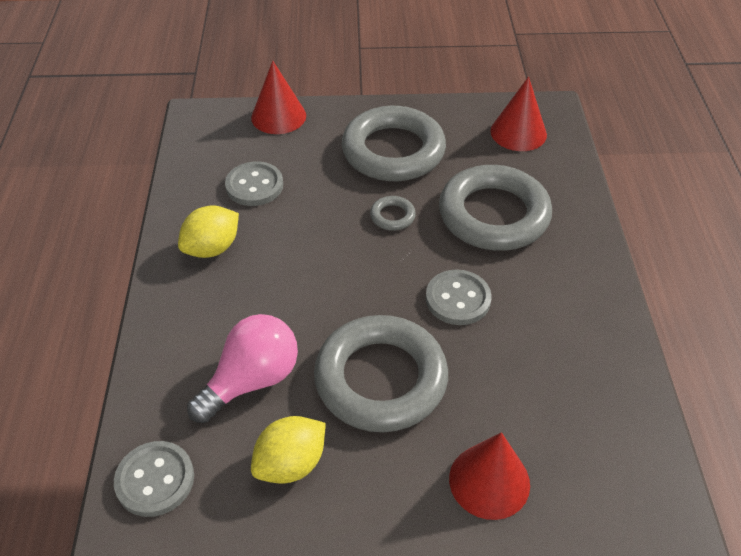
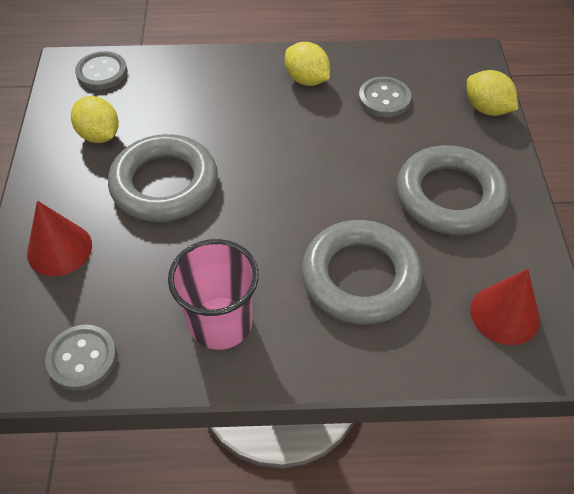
camera: 90 degrees right, 5 degrees up
pink light bulb [187,314,298,423] -> none
red cone [251,61,306,134] -> yellow lemon [467,70,518,116]
grey ring [370,196,416,231] -> none
grey button [426,270,492,325] -> grey button moved to [45,325,117,391]
none -> pink cup [168,239,259,350]

